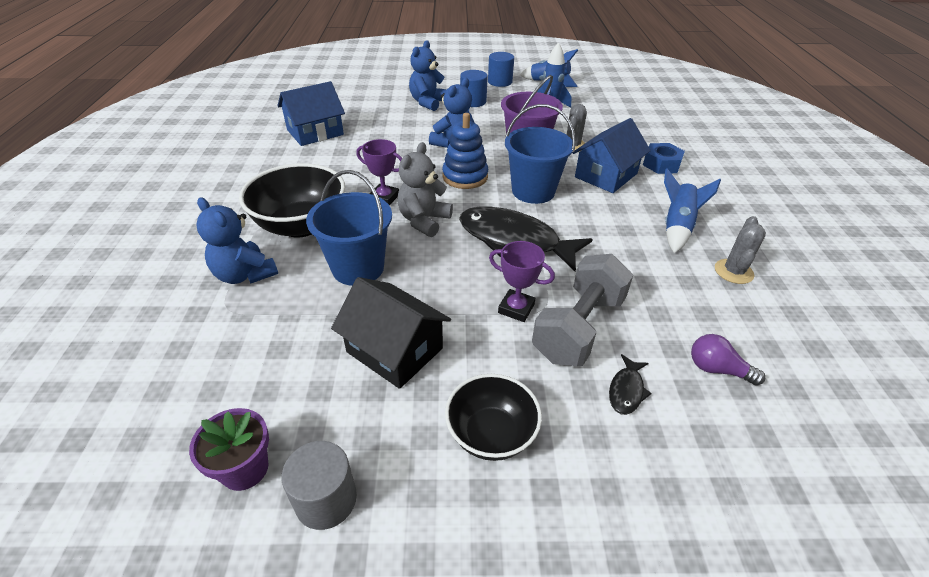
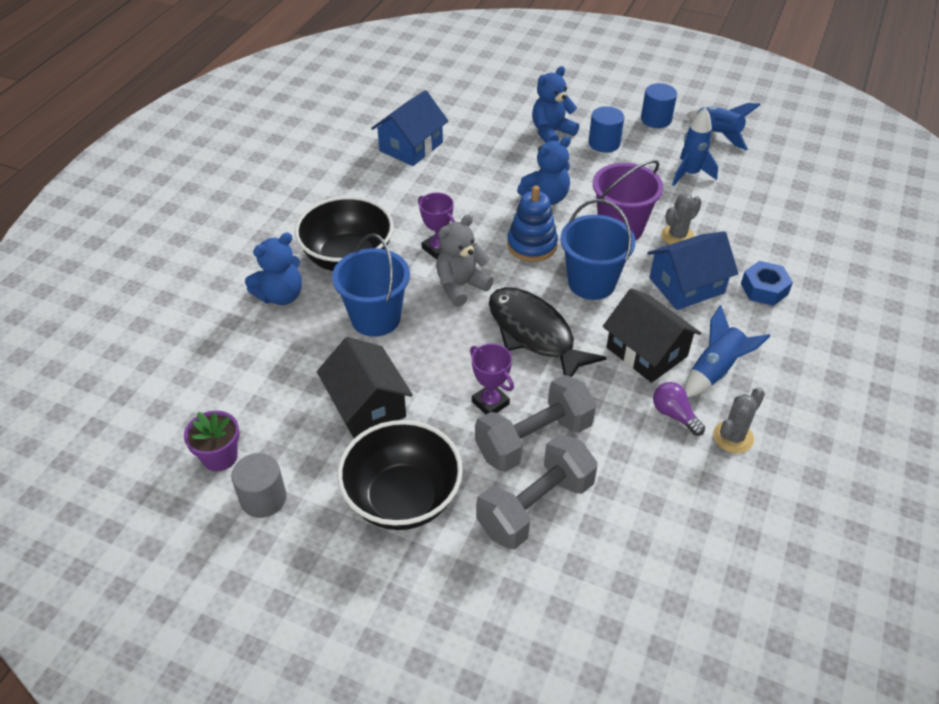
camera: 25 degrees right, 5 degrees up
blue teddy bear [197,197,278,284] -> blue teddy bear turned 105 degrees counterclockwise [245,233,302,305]
blue house [277,81,345,146] -> blue house turned 45 degrees counterclockwise [371,90,448,166]
black bowl [445,374,542,461] -> black bowl [337,420,463,530], size x1.56
black fish [609,354,652,415] -> grey dumbbell [476,434,598,549]
purple light bulb [691,334,765,386] -> purple light bulb moved to [653,382,705,436]
none -> black house [603,288,701,383]

